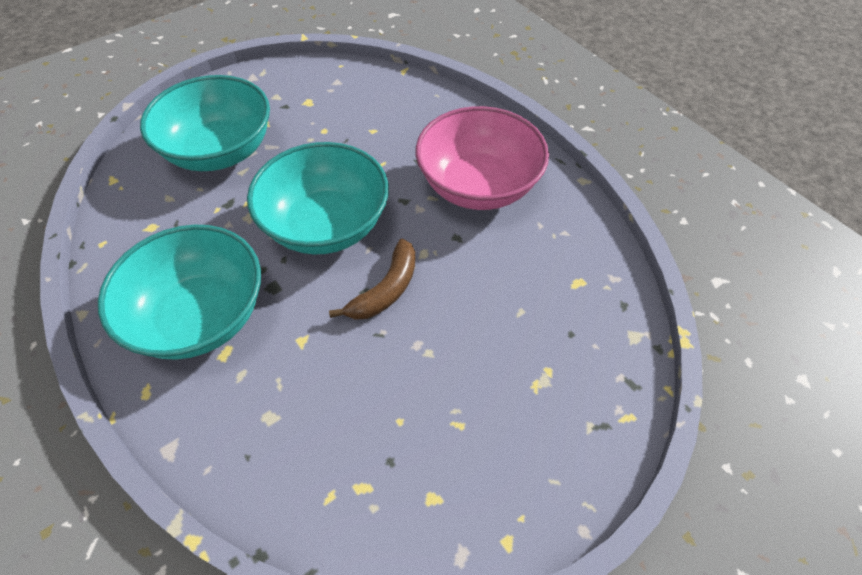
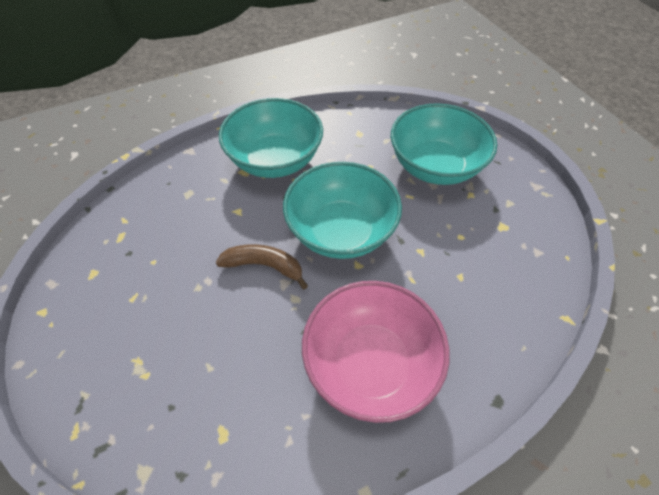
camera: 100 degrees right, 0 degrees up
brown banana [329,239,415,320] -> brown banana turned 150 degrees clockwise [216,244,308,290]

